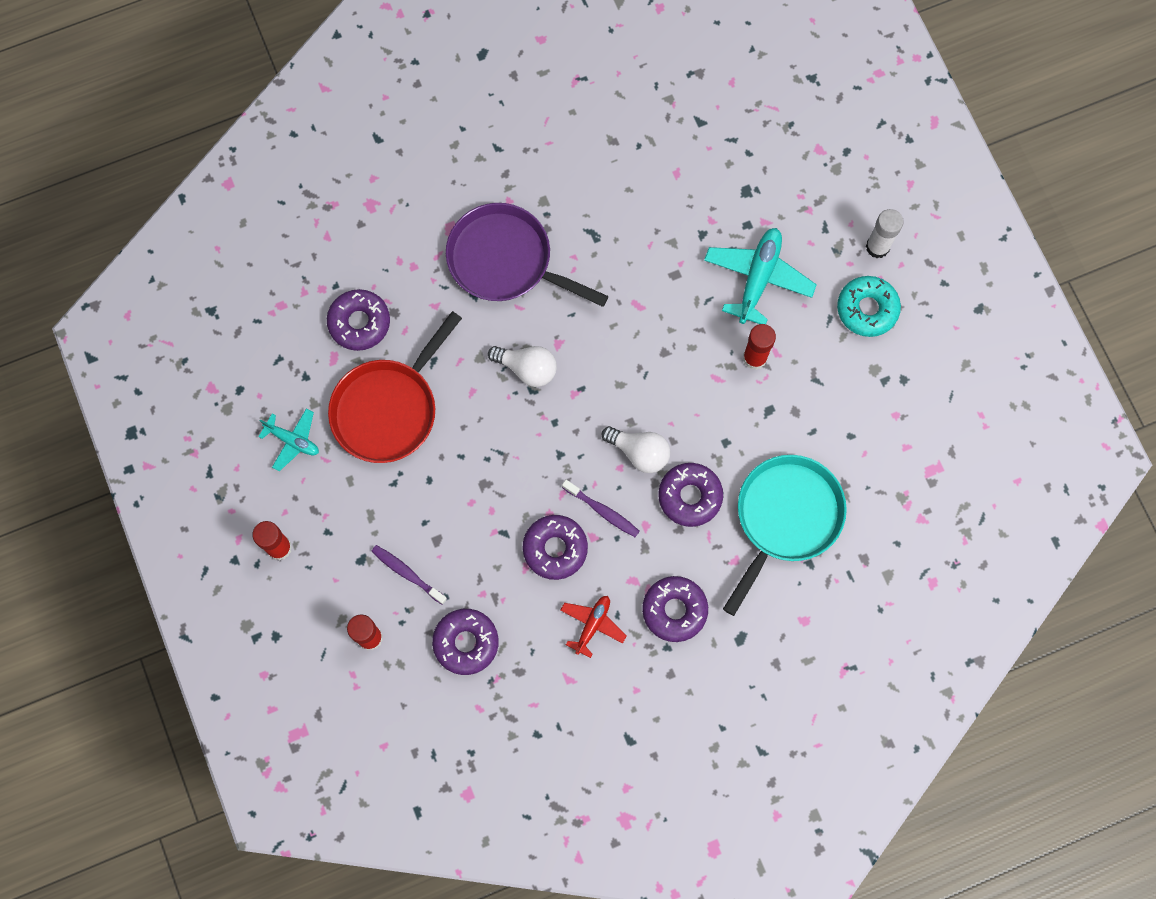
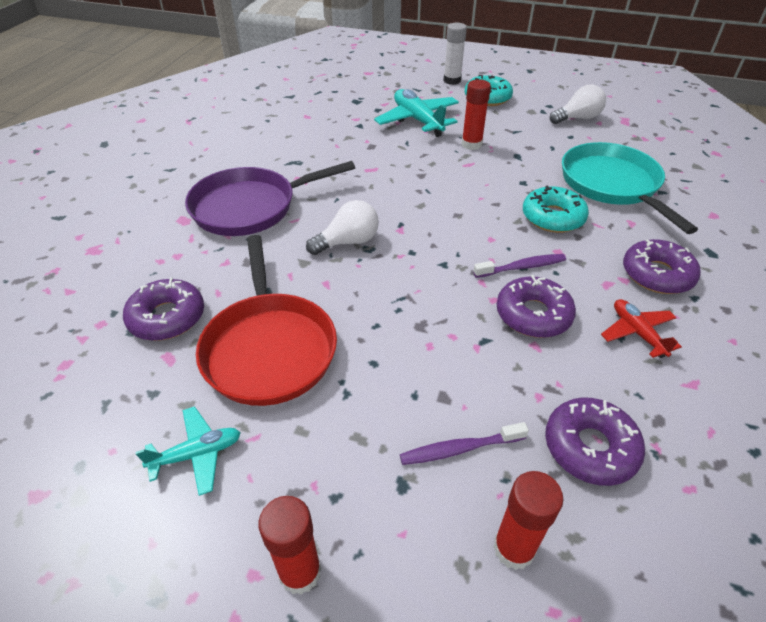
camera: 50 degrees left, 30 degrees down
white light bulb [601,426,670,473] -> white light bulb moved to [550,84,606,124]
purple donut [658,463,723,527] -> turquoise donut [523,186,589,233]

